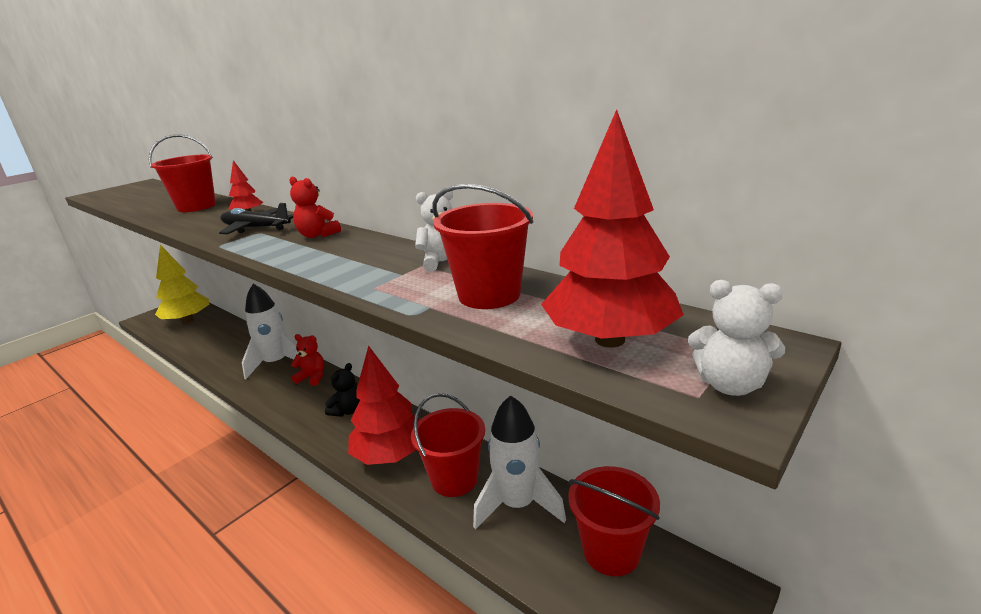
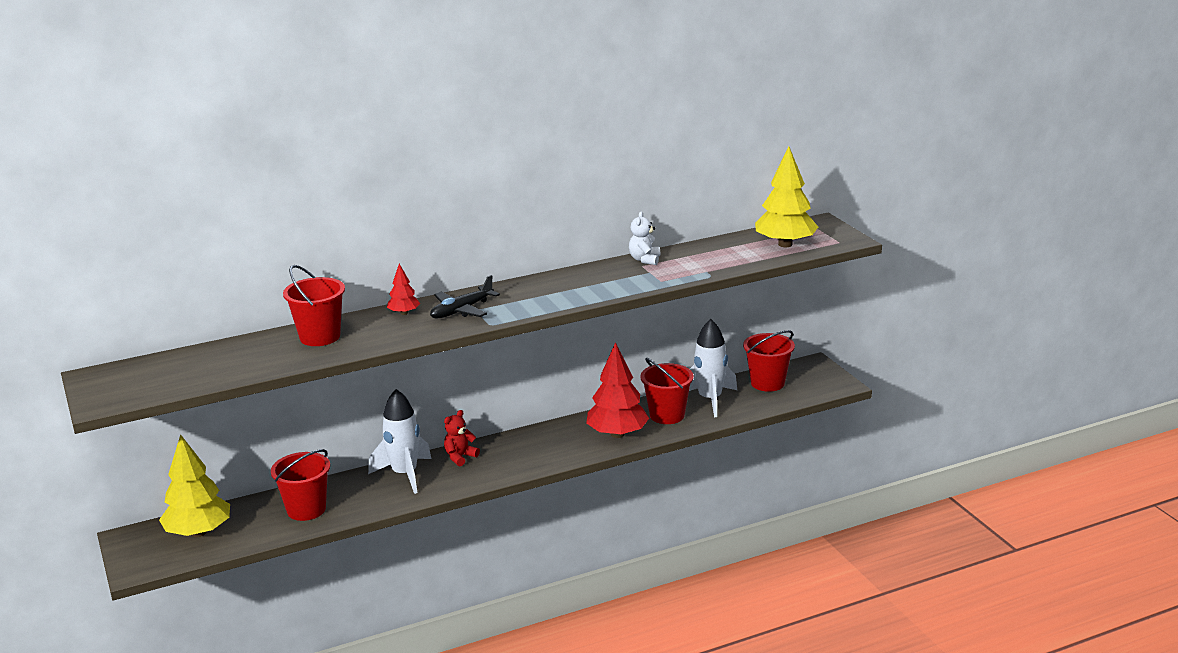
camera: 65 degrees left, 0 degrees up
red teddy bear [289,176,341,238] -> none
black teddy bear [325,363,360,417] -> none
red bucket [432,184,533,309] -> red bucket moved to [271,449,330,521]
red tree [541,109,684,348] -> yellow tree [755,147,818,247]
white teddy bear [688,280,785,396] -> none

